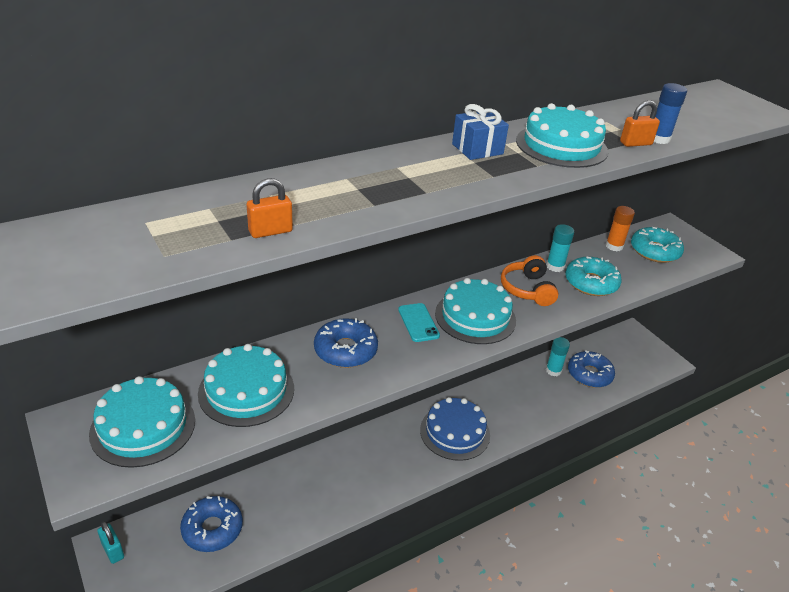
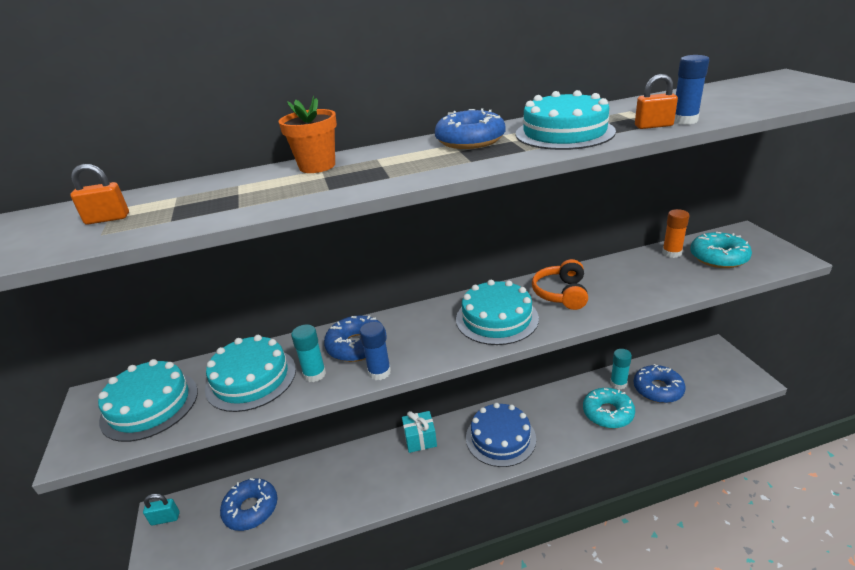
camera: 20 degrees right, 5 degrees down
turquoise padlock [97,521,124,564] -> turquoise padlock turned 75 degrees counterclockwise [143,494,179,526]
orange padlock [247,178,293,238] -> orange padlock moved to [70,164,129,225]
turquoise phone [398,303,440,342] -> none
blue gift [452,104,509,160] -> blue donut [435,108,505,149]
turquoise glue stick [546,224,574,272] -> turquoise glue stick moved to [291,325,326,382]
turquoise donut [565,257,622,296] -> turquoise donut moved to [583,388,635,428]
none -> orange flower pot [278,96,337,173]
none -> blue glue stick [360,322,391,380]
none -> turquoise gift [402,411,437,453]

